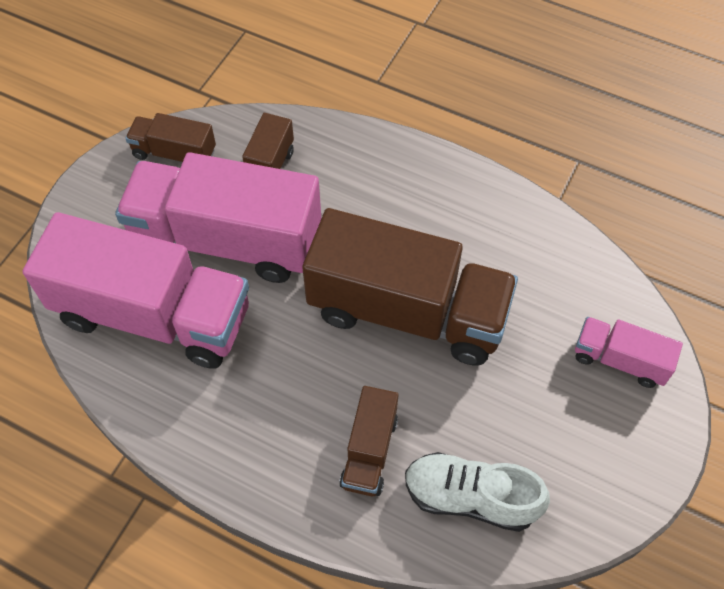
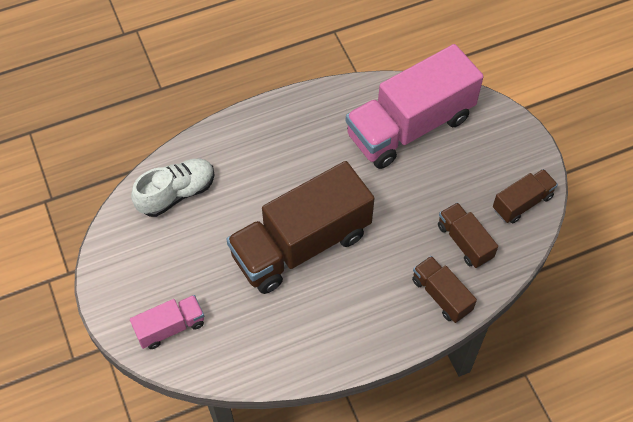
camera: 130 degrees right, 0 degrees up
pink truck [115,152,321,283] -> none
brown truck [340,386,398,496] -> brown truck moved to [412,256,477,323]

